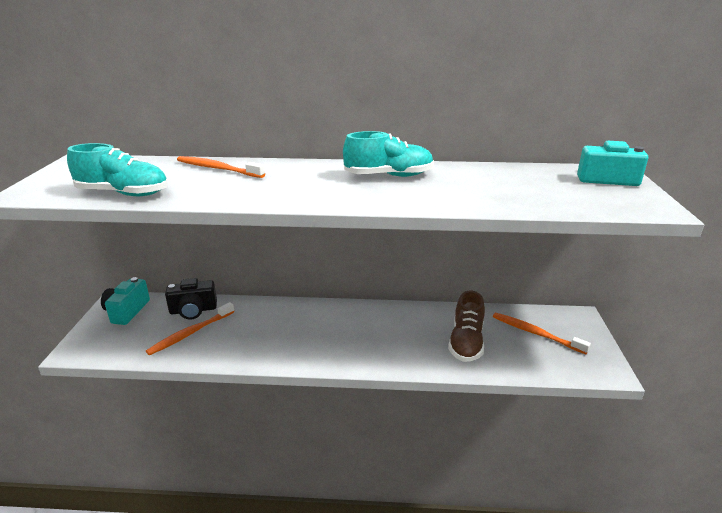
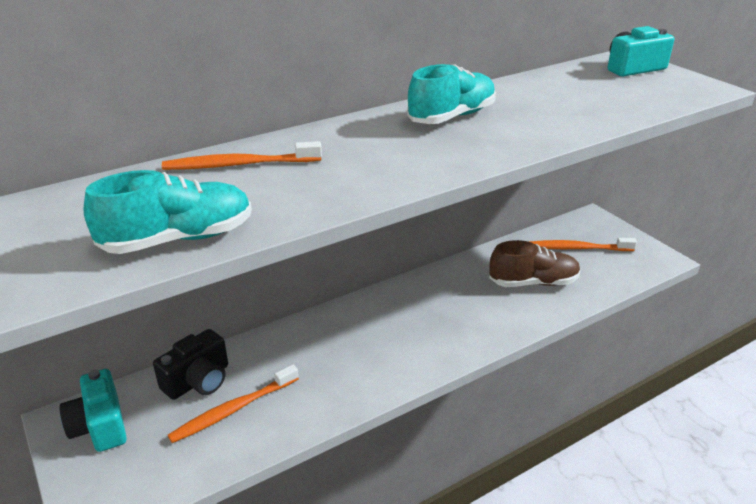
camera: 35 degrees left, 5 degrees up
orange toothbrush [146,302,234,355] -> orange toothbrush turned 45 degrees clockwise [168,365,299,443]
brown shoe [448,291,485,362] -> brown shoe turned 75 degrees counterclockwise [489,240,581,287]

